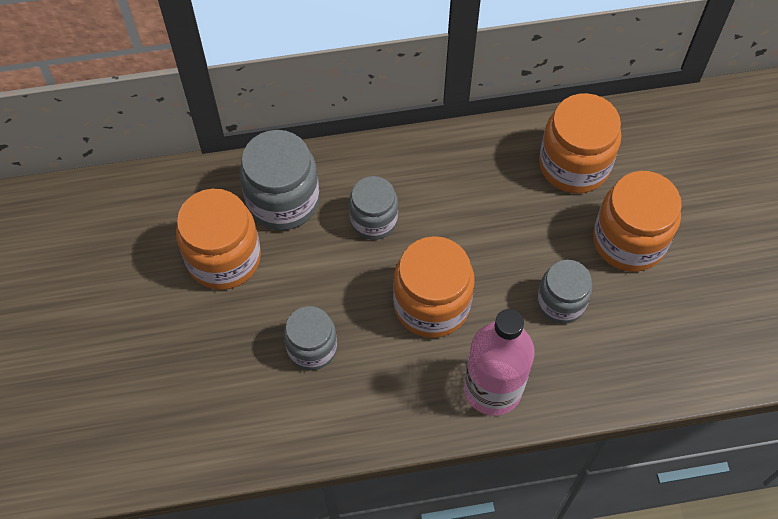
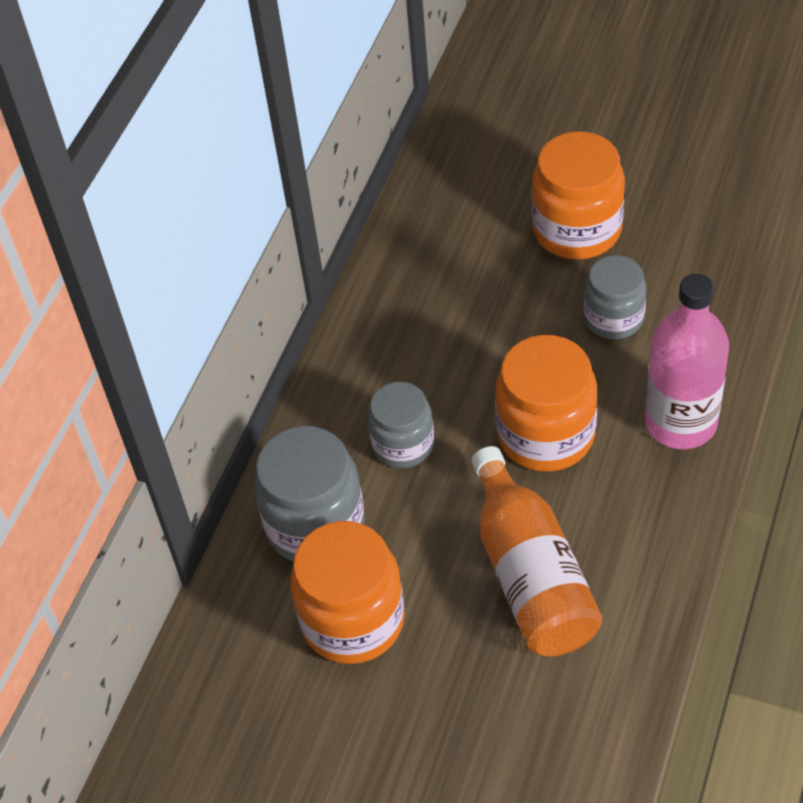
camera: 55 degrees left, 10 degrees down
grey jar [284,306,337,370] -> orange bottle [471,446,602,656]
orange jar [539,93,621,194] -> none

